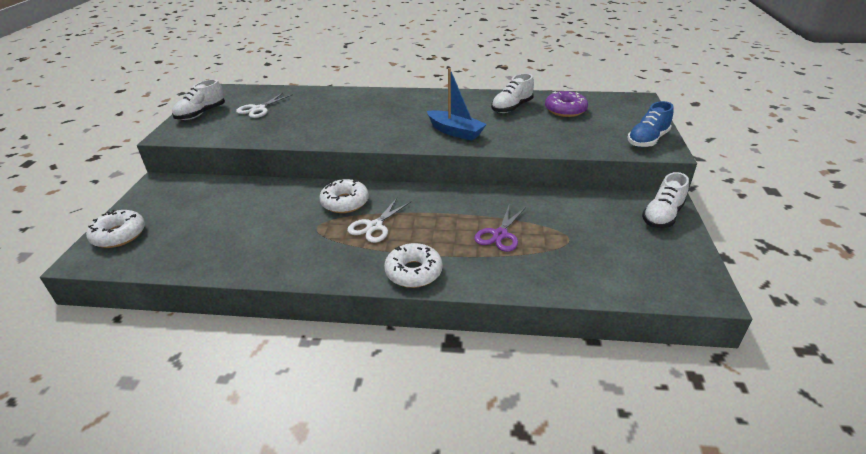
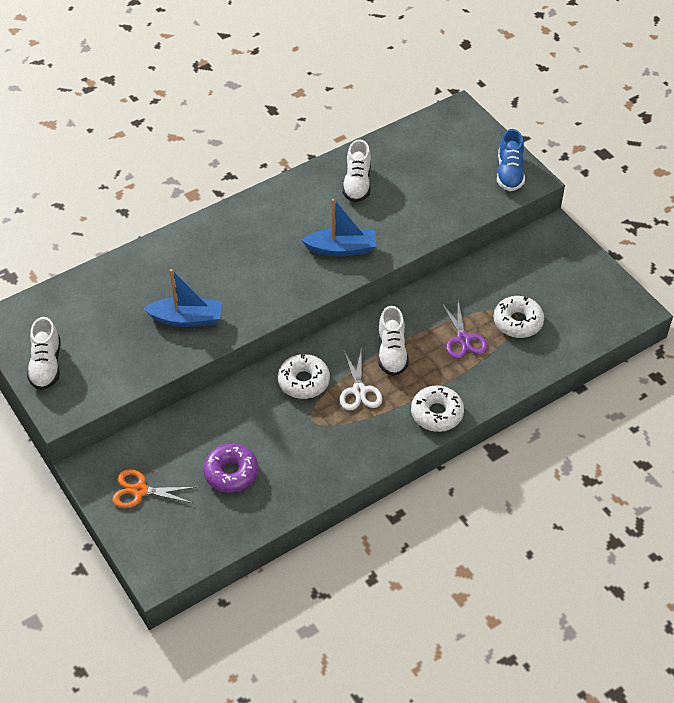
camera: 40 degrees left, 15 degrees up
white donut [86,210,145,248] -> white donut moved to [494,296,544,338]
white scissors [236,93,293,118] -> none
purple donut [545,91,588,117] -> purple donut moved to [203,444,258,493]
white shoe [642,172,689,228] -> white shoe moved to [378,306,409,376]
none -> orange scissors [112,469,196,508]
none -> blue boat [143,269,222,327]

